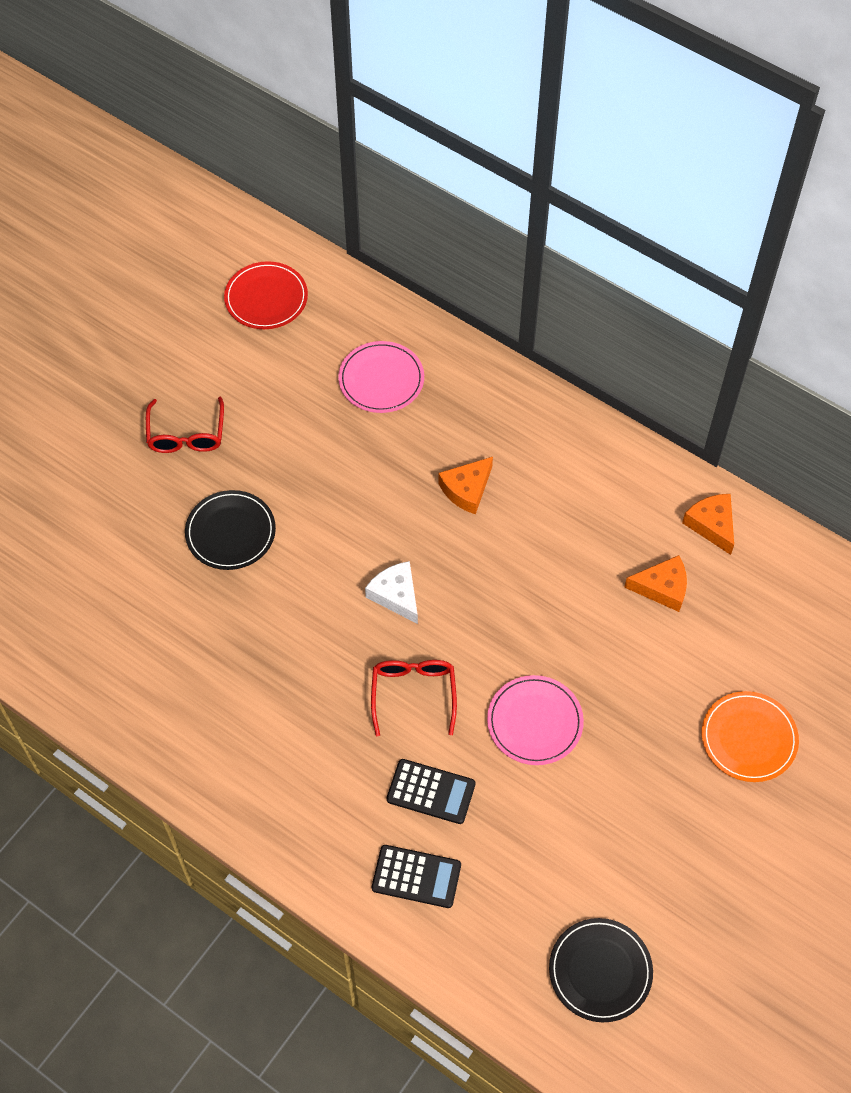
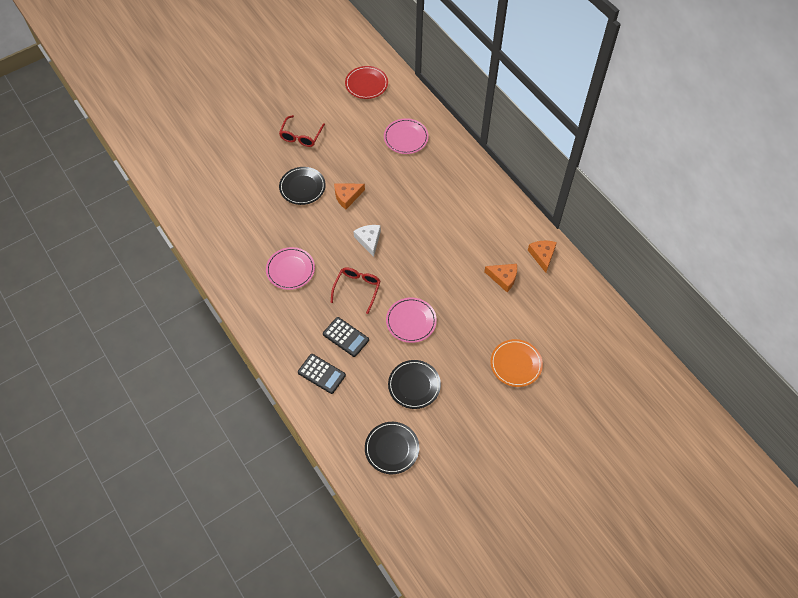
camera: 20 degrees right, 0 degrees up
orange cheese [438,457,493,515] -> orange cheese moved to [334,183,365,209]
none -> pink plate [266,247,315,290]
none -> black plate [388,360,441,409]

